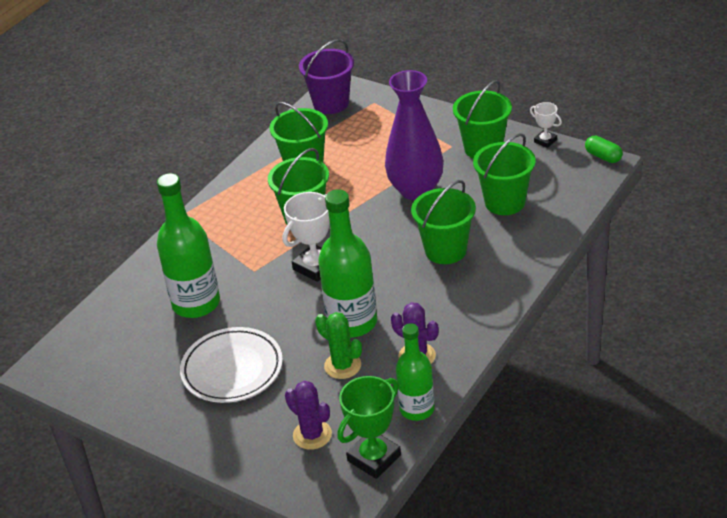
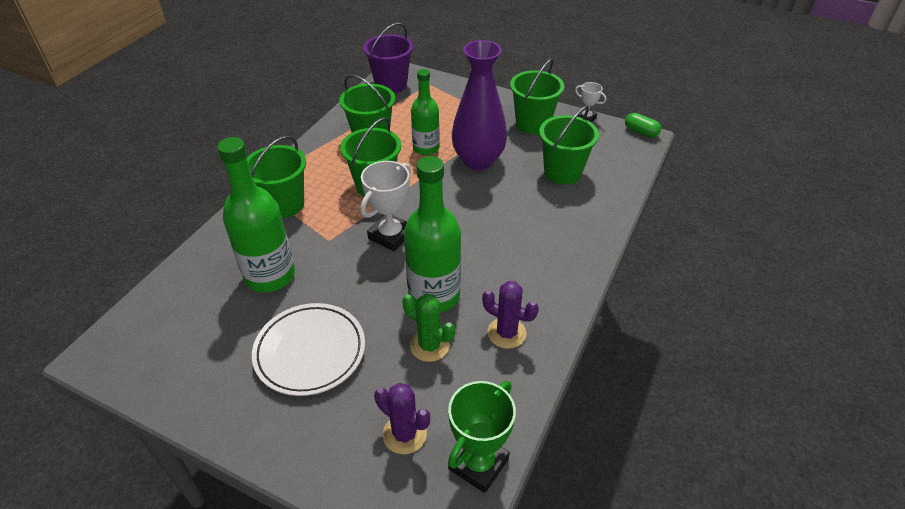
camera: 10 degrees left, 5 degrees up
green bottle [396,323,435,421] -> green bottle moved to [411,69,440,155]
green bucket [411,180,476,264] -> green bucket moved to [247,136,306,218]

